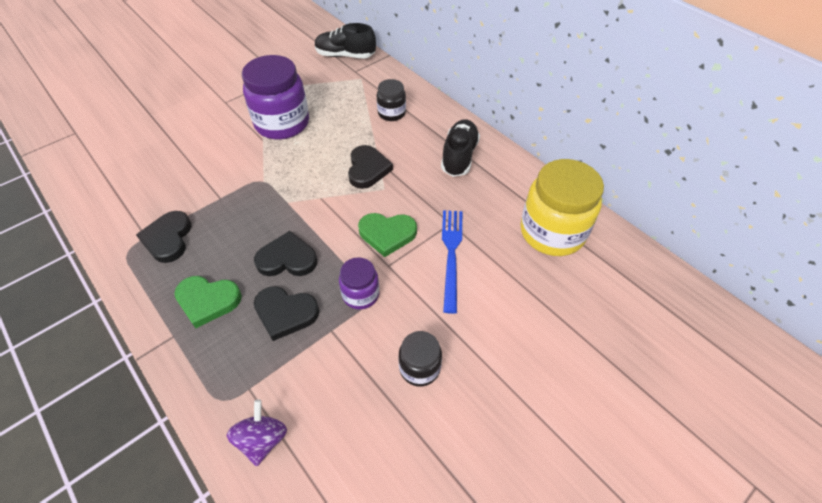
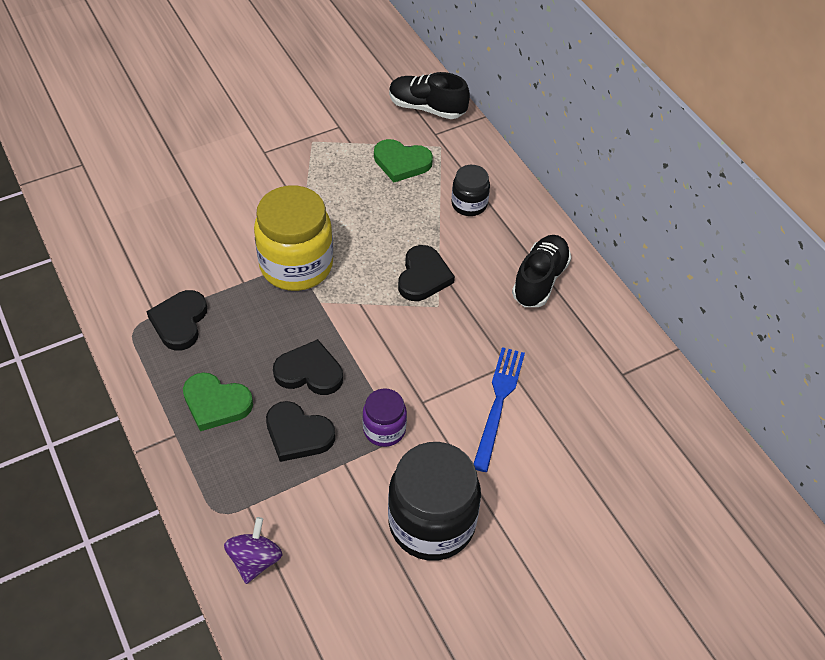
camera: 10 degrees right, 0 degrees up
purple jar [242,55,309,140] -> none
green heart [358,213,417,257] -> green heart moved to [374,139,433,183]
black jar [399,331,442,386] -> black jar [388,442,481,561], size x1.92
yellow jar [521,159,604,256] -> yellow jar moved to [254,185,333,291]

